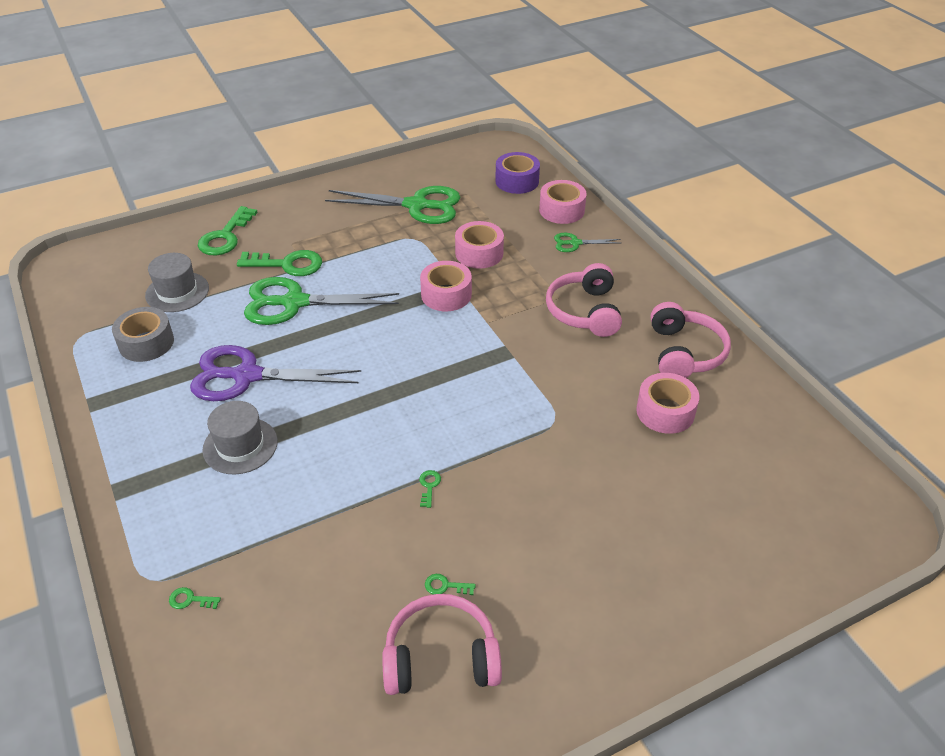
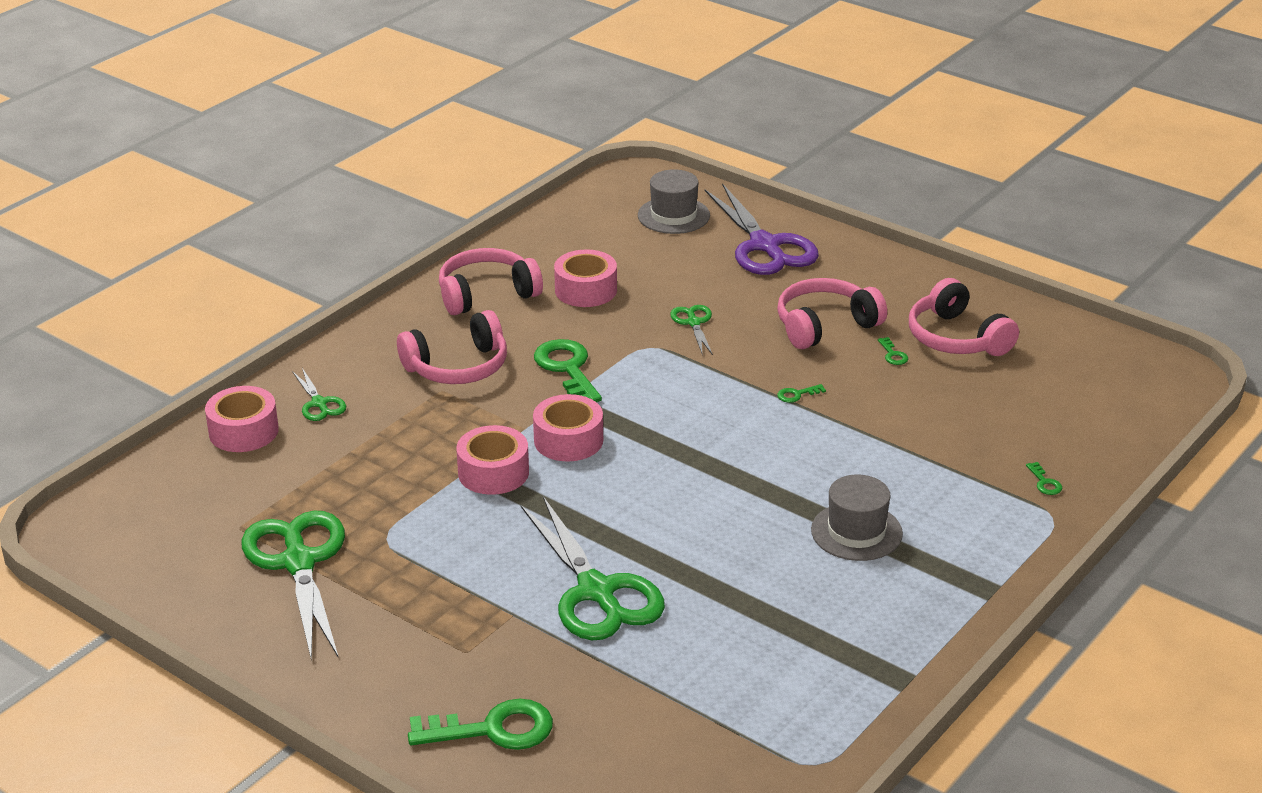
camera: 115 degrees left, 10 degrees down
grey tape [112,307,174,362] -> none
grey hat [145,253,209,312] -> grey hat moved to [638,169,710,234]
purple scissors [190,345,361,401] -> purple scissors moved to [705,183,819,275]
green key [237,250,322,276] -> green key moved to [534,339,602,402]
pink tape [455,221,504,269] -> pink tape moved to [533,394,603,461]
purple tape [495,152,540,194] -> none
none -> green scissors [670,305,713,355]
none -> pink headphones [777,278,887,349]

